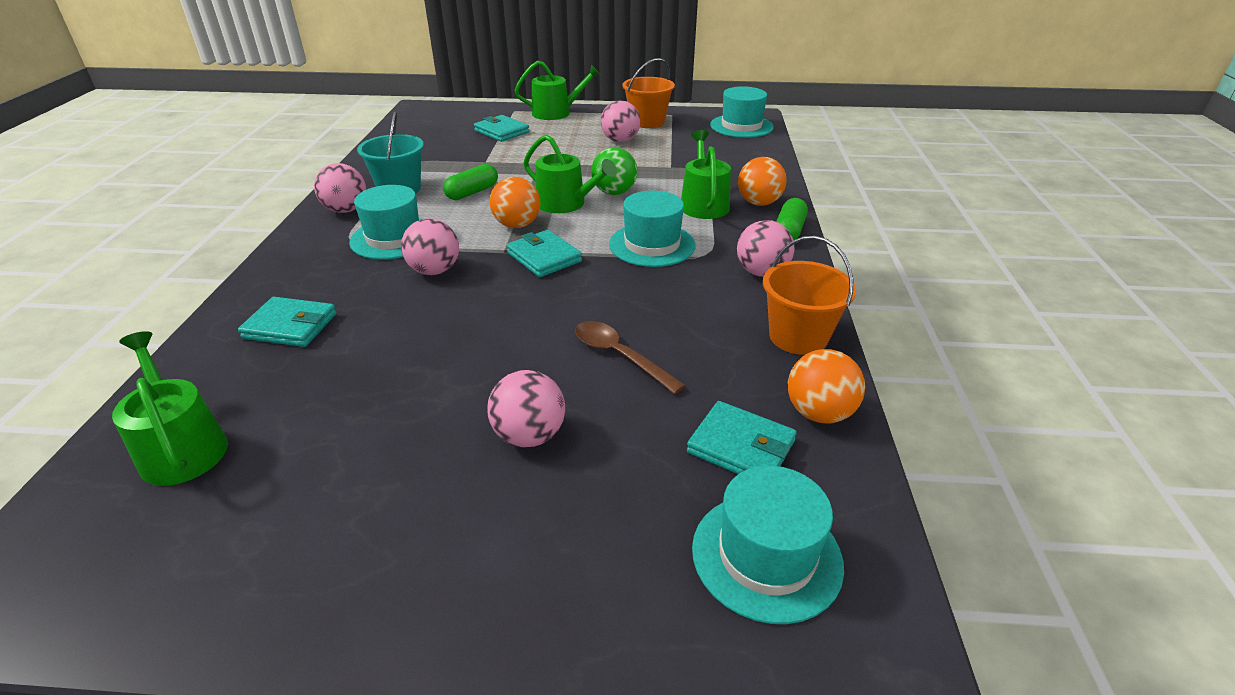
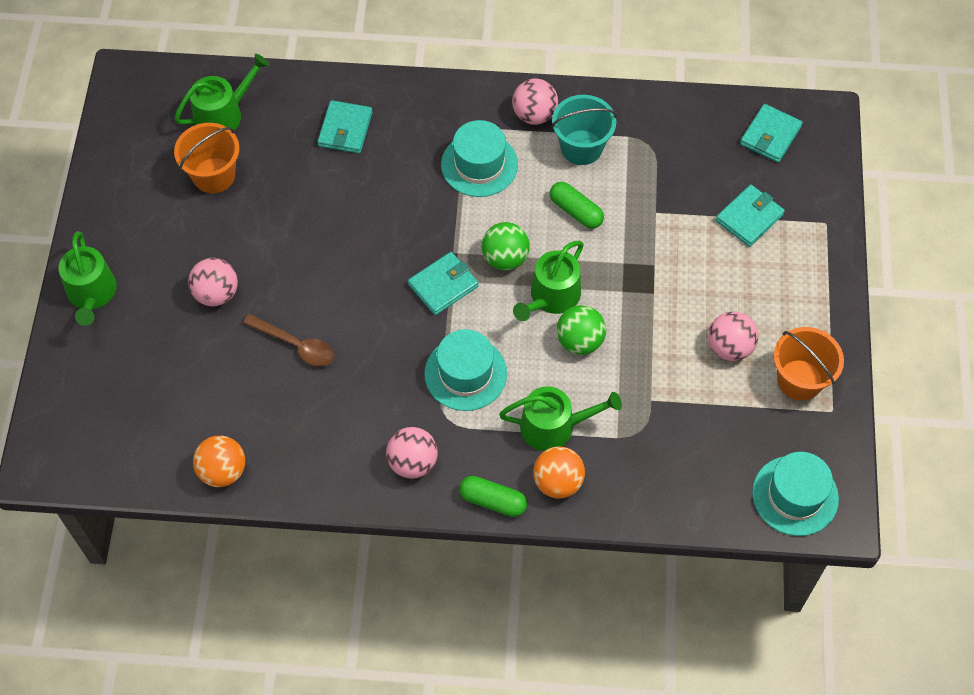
camera: 90 degrees right, 25 degrees up
pink ball [401,218,459,275] -> none
orange ball [489,177,540,228] -> green ball [482,222,530,270]
green watering can [514,61,601,120] -> green watering can moved to [58,231,117,326]
brown spoon [575,321,686,394] -> brown spoon turned 75 degrees clockwise [243,314,334,366]
turquoise wallet [687,401,797,474] -> turquoise wallet moved to [740,104,803,163]
turquoise hat [692,466,844,624] -> none
orange bucket [763,236,856,355] -> orange bucket moved to [174,123,240,193]

